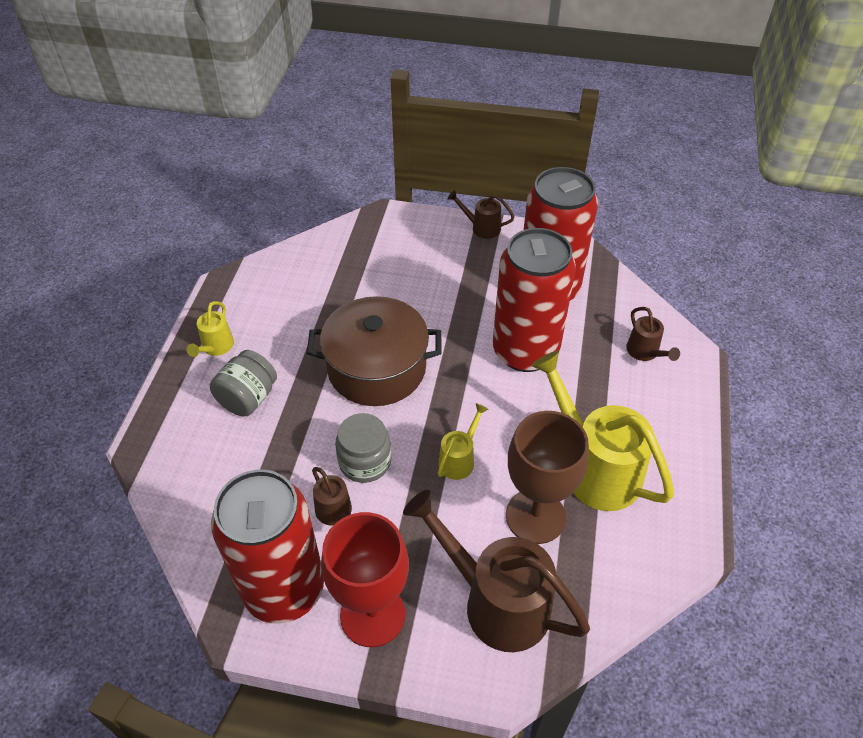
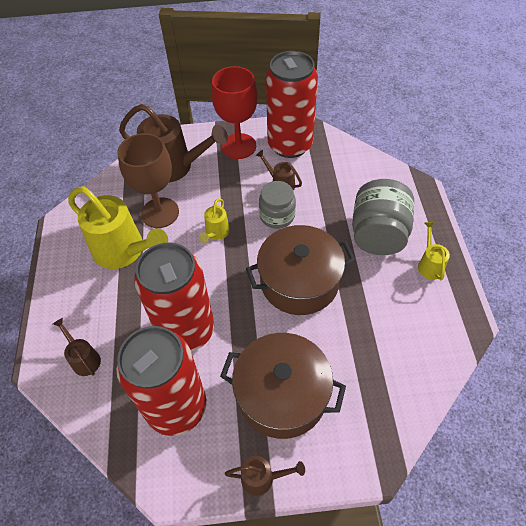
camera: 165 degrees right, 5 degrees up
grey jar [210,350,277,416] -> grey jar [352,179,414,255], size x1.52
none -> brown pot [220,333,346,439]

